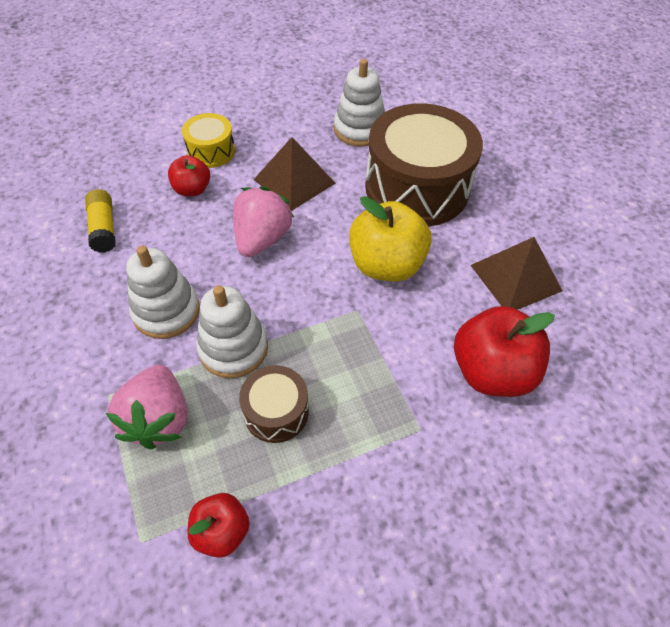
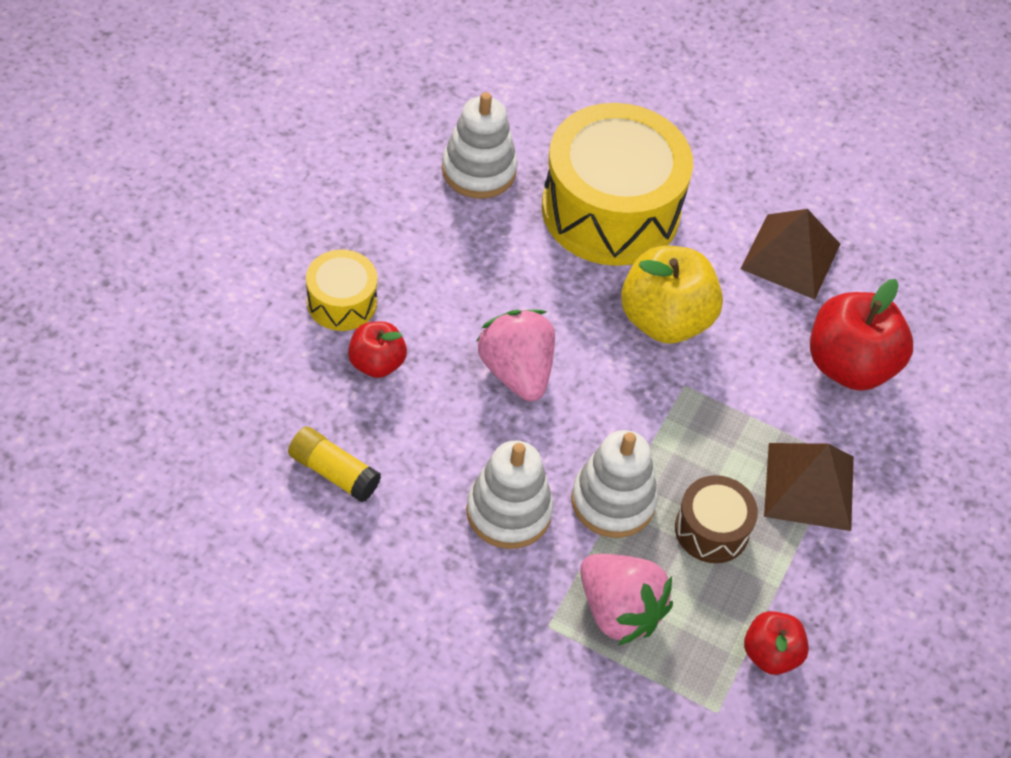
camera: 45 degrees left, 0 degrees up
brown pyramid [254,137,336,211] -> brown pyramid moved to [764,443,854,531]
brown drum [365,103,483,226] -> yellow drum [542,103,693,266]

